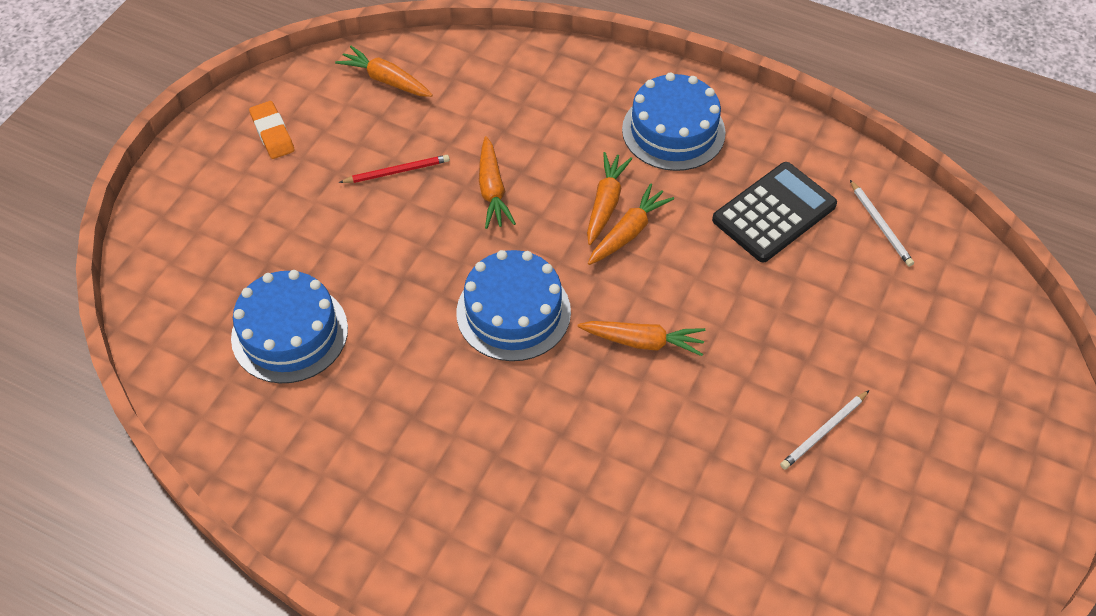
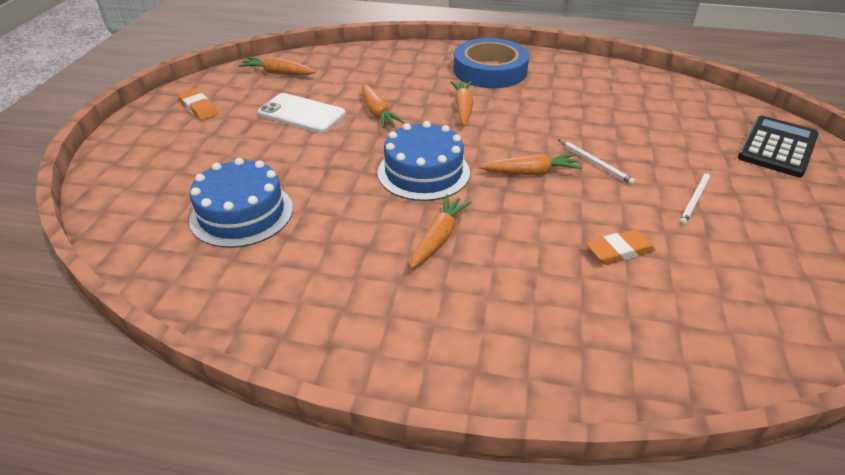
camera: 15 degrees left, 15 degrees down
red pencil [339,155,450,183] -> white phone [258,93,346,133]
orange carrot [588,183,674,265] -> orange carrot moved to [410,195,472,269]
blue cake [622,73,726,171] -> blue tape [453,38,529,88]
black calculator [712,162,837,262] -> black calculator moved to [738,116,818,177]
white pencil [850,180,914,267] -> white pencil moved to [558,139,635,185]
none -> orange eraser [586,229,656,265]

